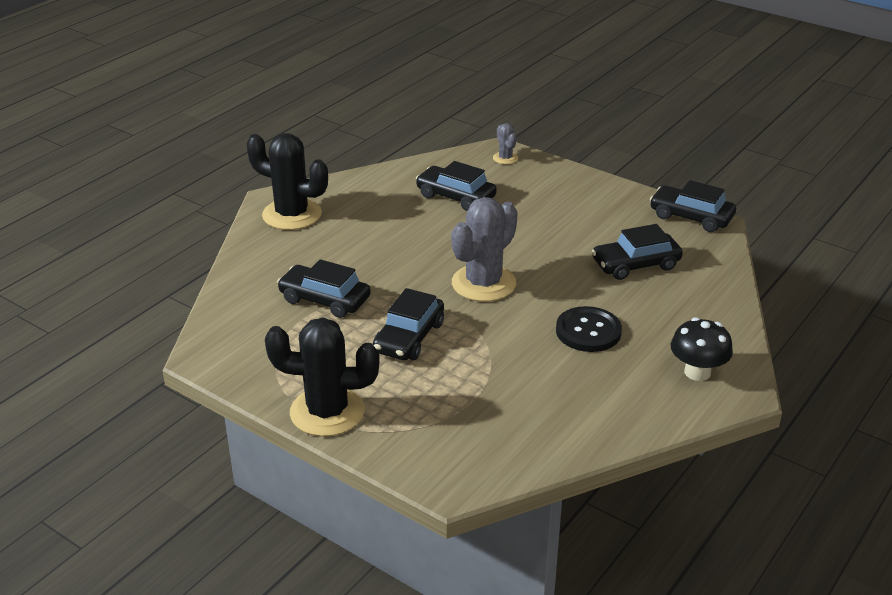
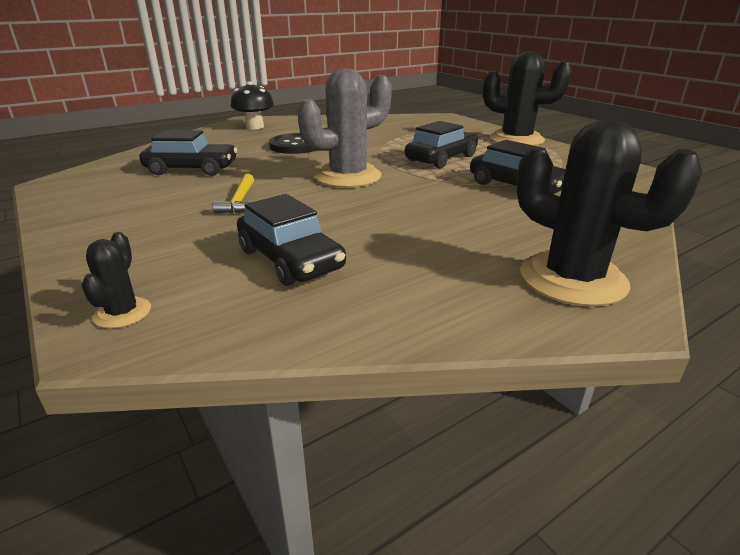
camera: 160 degrees left, 5 degrees down
grey cactus [493,123,518,164] -> black cactus [82,232,151,329]
black car [650,180,736,232] -> none
none -> yellow hammer [212,174,254,214]

